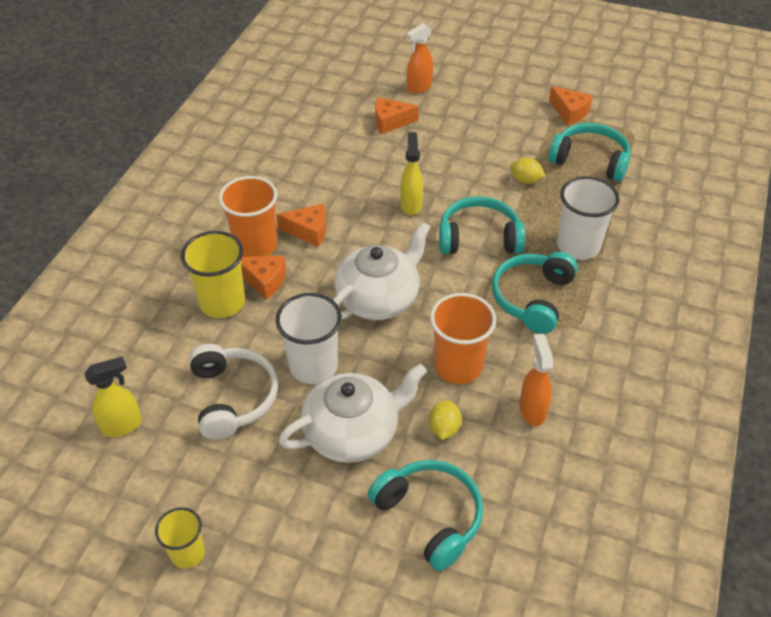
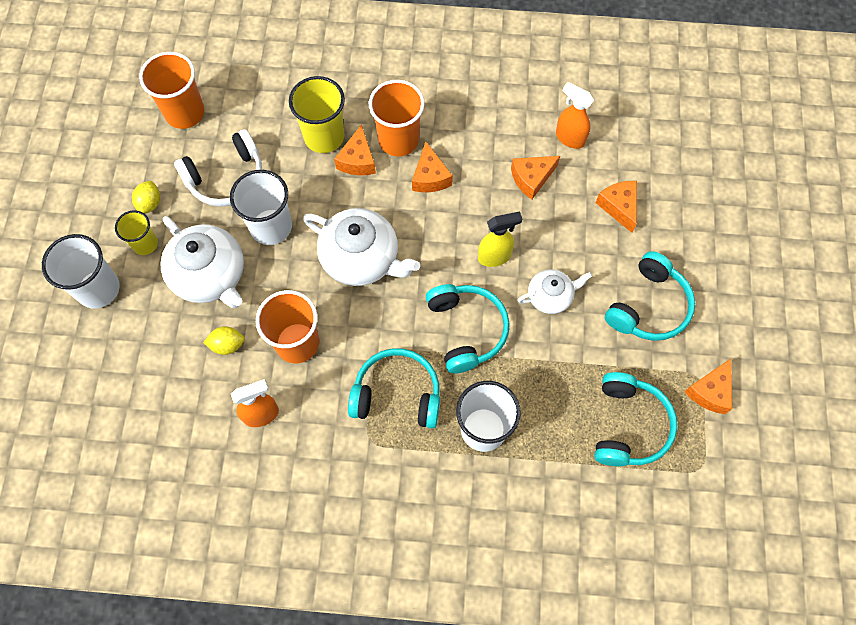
camera: 75 degrees right, 20 degrees up
yellow spray bottle [84,356,142,437] -> orange cup [139,52,205,129]
yellow cup [155,507,205,569] -> yellow cup moved to [115,210,158,255]
turquoise headphones [368,460,483,571] -> turquoise headphones moved to [605,251,695,341]
orange spray bottle [406,23,433,94] -> orange spray bottle moved to [556,82,594,149]
yellow lemon [510,158,545,184] -> yellow lemon moved to [132,181,160,214]
none -> white cup [42,234,120,309]
none -> orange cheese [511,156,560,199]
none -> white teapot [517,269,592,314]

